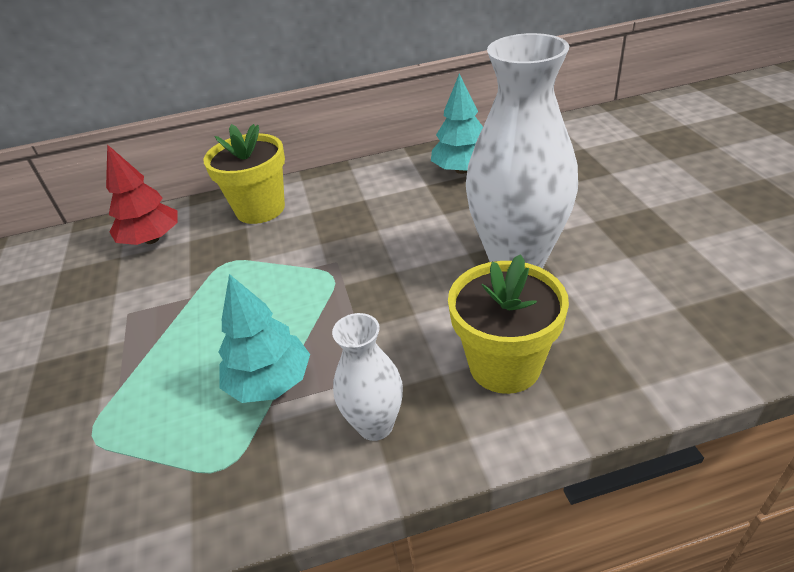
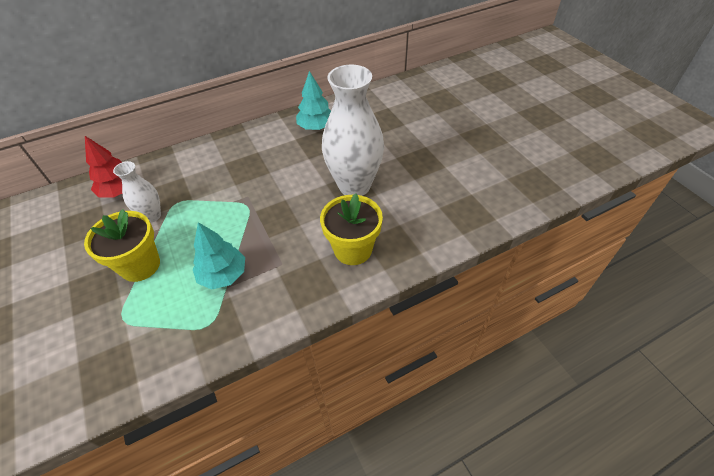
camera: 15 degrees left, 10 degrees up
yellow flower pot [203,124,285,224] -> yellow flower pot moved to [84,209,160,282]
white vase [332,313,403,441] -> white vase moved to [113,161,161,222]

